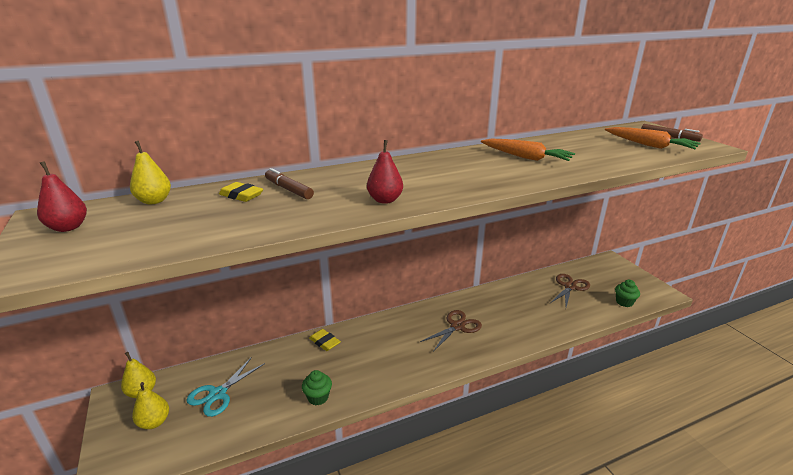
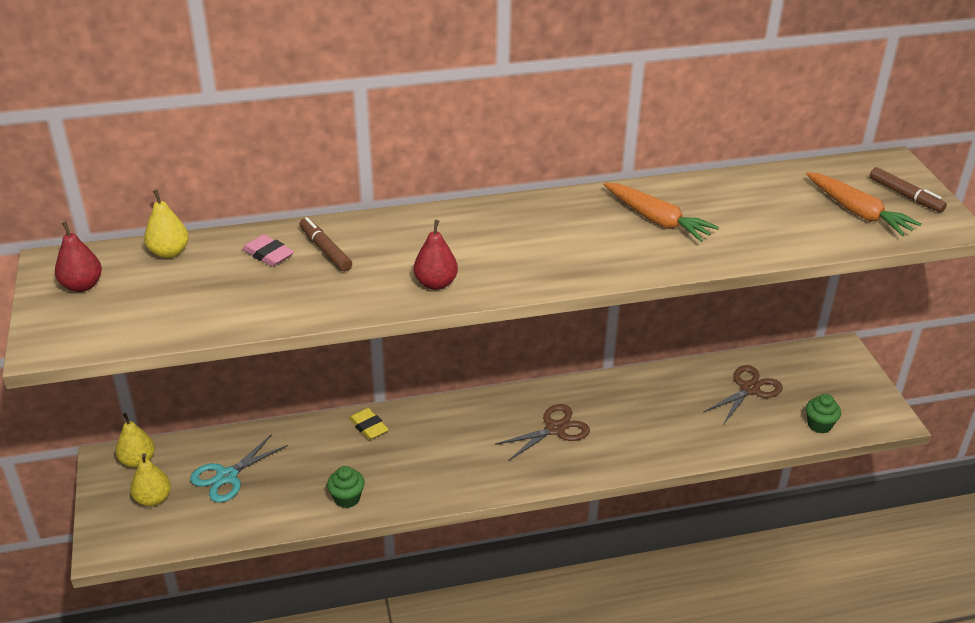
camera: 10 degrees right, 10 degrees up
yellow eraser [219,182,263,202] -> pink eraser [242,235,294,267]

